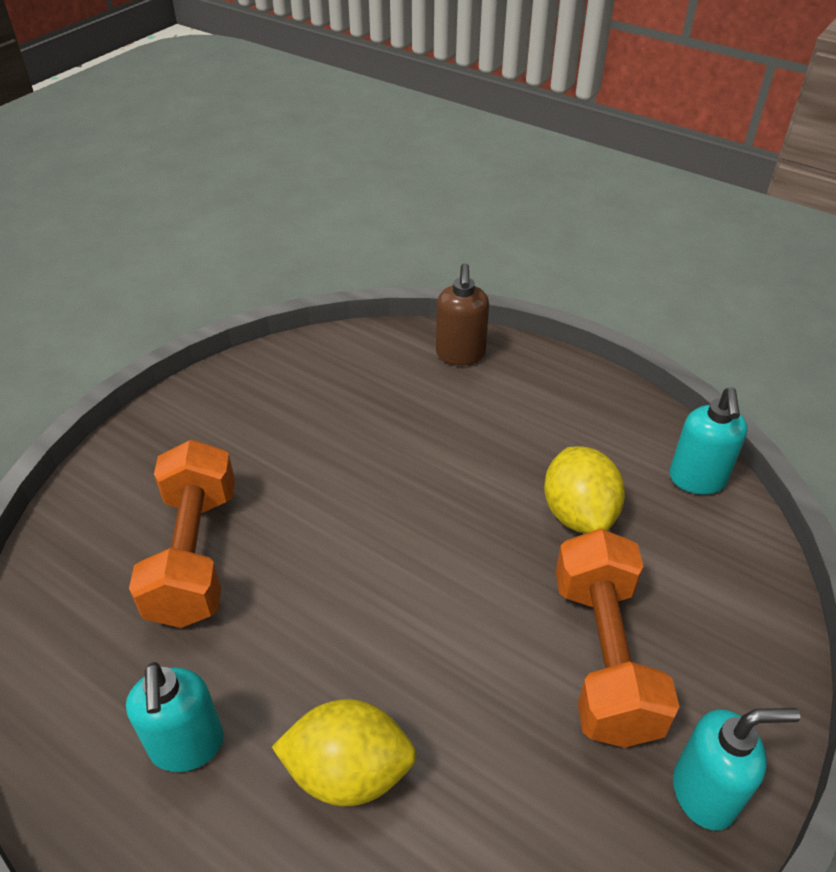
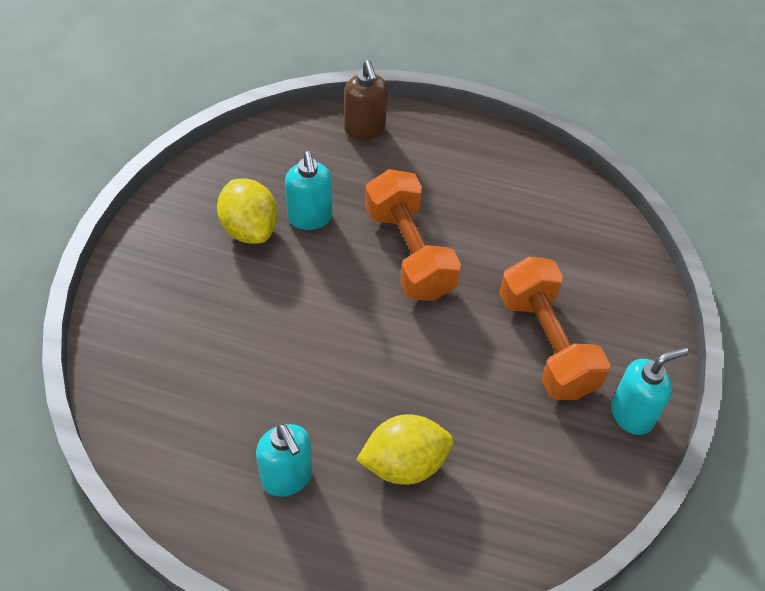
camera: 20 degrees left, 10 degrees up
orange dumbbell [129,439,235,628] -> orange dumbbell moved to [365,169,461,301]
yellow lemon [544,446,625,534] -> yellow lemon moved to [217,179,278,244]
turquoise soap dispenser [669,387,748,494] -> turquoise soap dispenser moved to [285,151,332,230]

